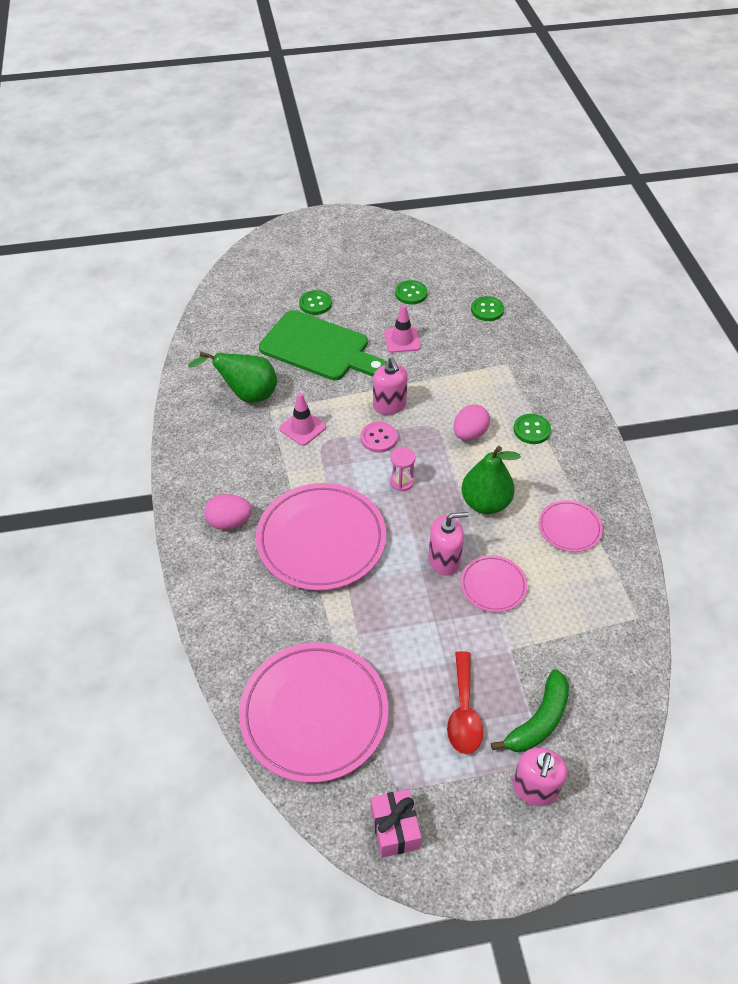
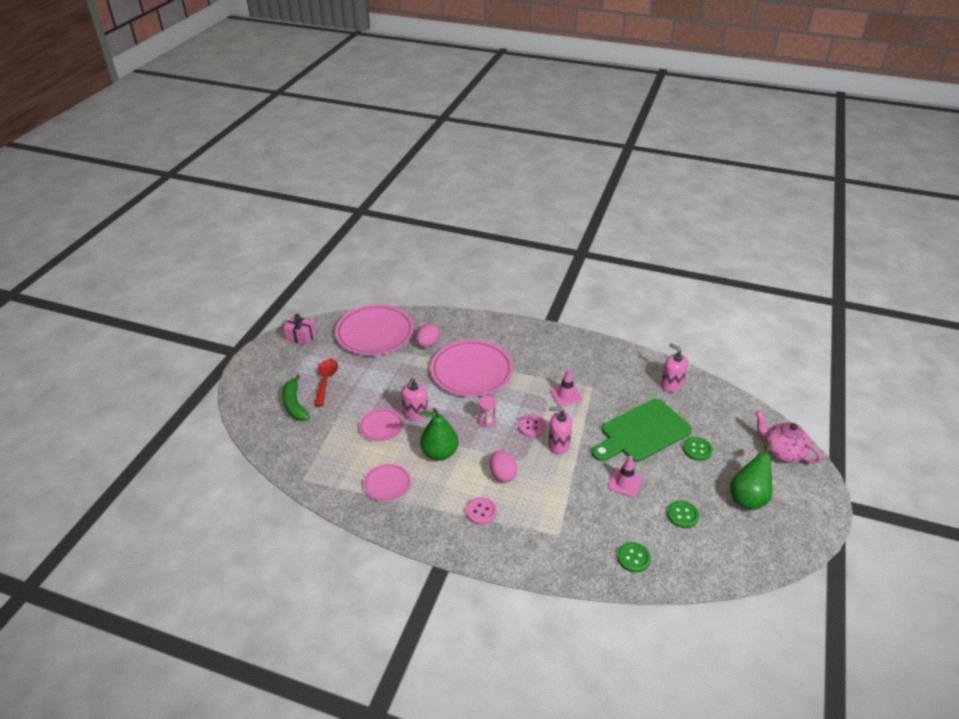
camera: 120 degrees right, 10 degrees down
green pear [188,351,277,403] -> green pear moved to [730,442,772,510]
pink egg [204,494,252,530] -> pink egg moved to [416,323,440,347]
red spoon [447,651,483,754] -> red spoon turned 60 degrees clockwise [314,359,338,406]
pink soap dispenser [512,748,567,806] -> pink soap dispenser moved to [661,343,688,392]
green button [514,414,551,444] -> pink button [466,497,497,525]
none -> pink teapot [755,411,822,463]

